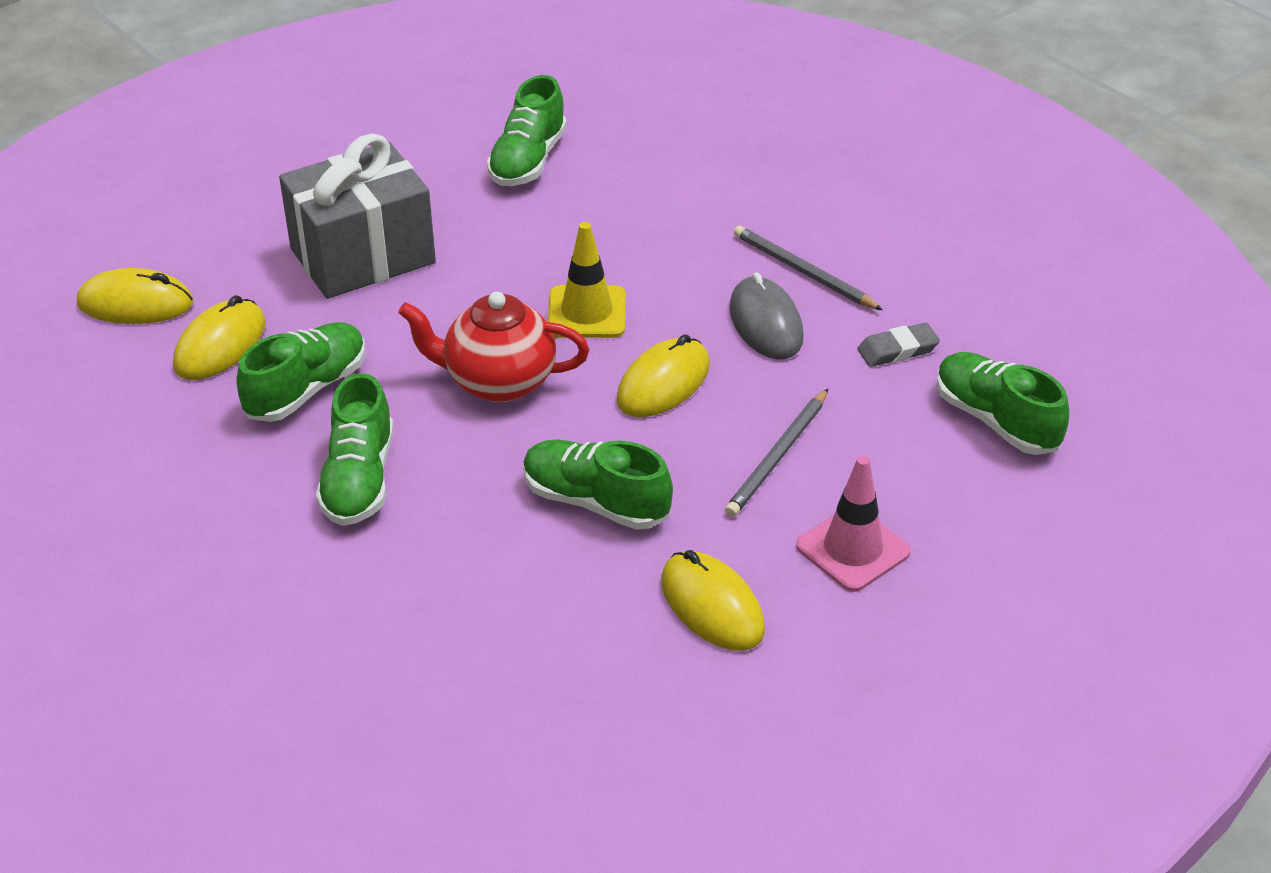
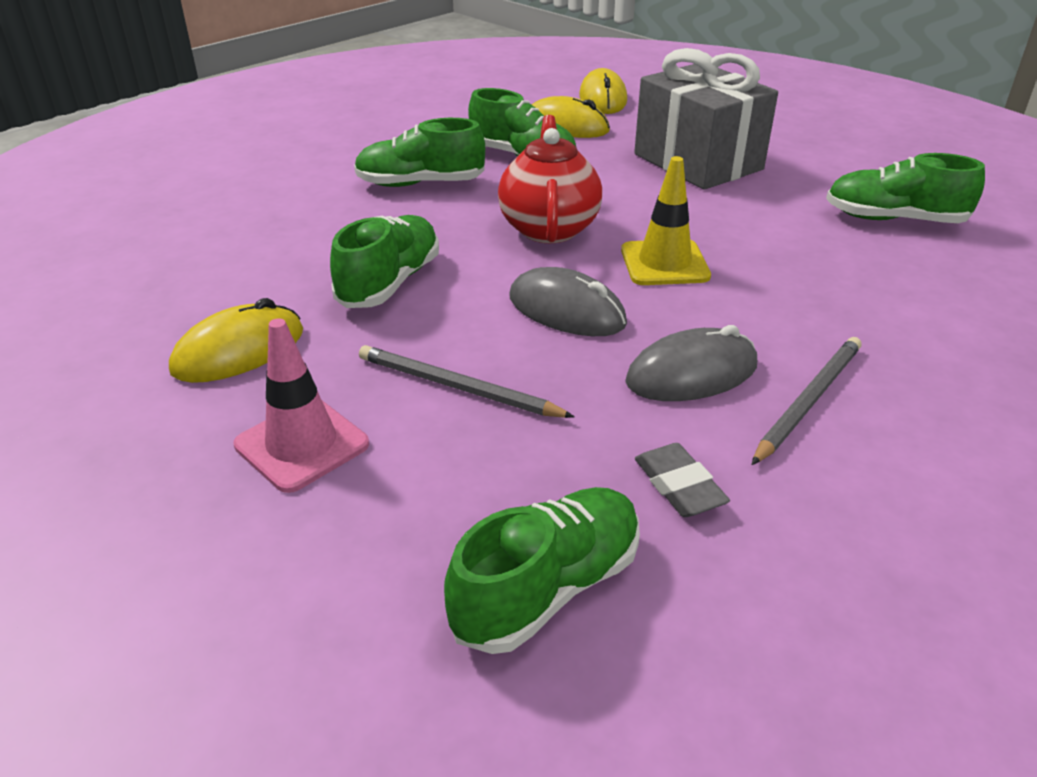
camera: 85 degrees right, 5 degrees down
yellow mouse [616,334,710,417] -> grey mouse [509,267,627,336]

